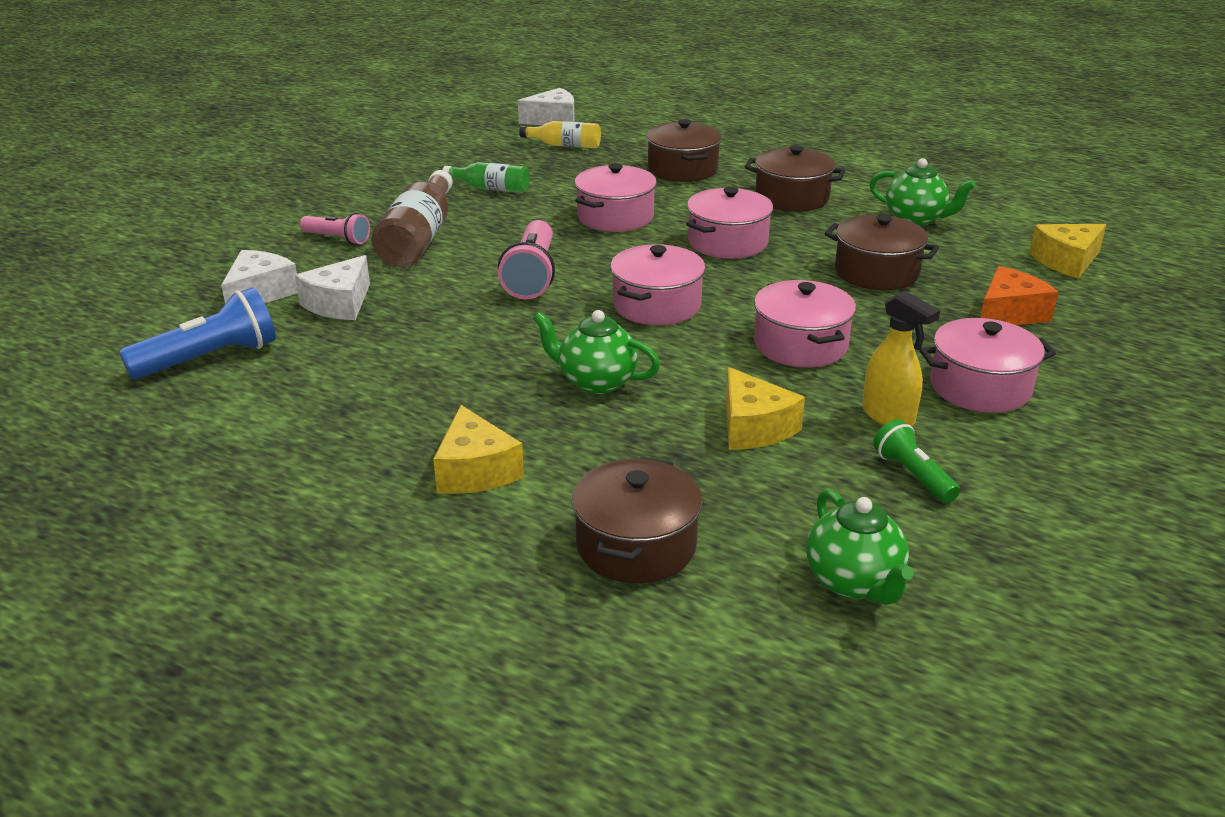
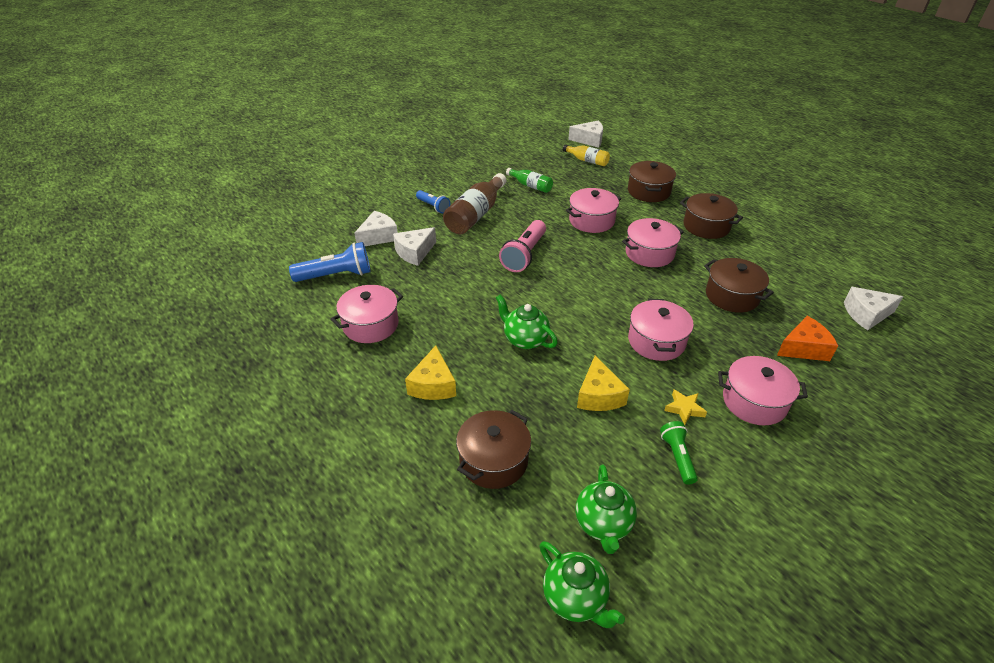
camera: 20 degrees right, 10 degrees up
pink flashlight [300,213,370,245] -> blue flashlight [416,190,450,214]
pink pot [610,244,706,325] -> pink pot moved to [331,285,403,343]
yellow spray bottle [862,291,940,426] -> yellow star [664,390,707,425]
green teapot [870,158,976,226] -> green teapot moved to [539,541,625,628]
yellow cheese [1029,224,1107,279] -> white cheese [844,287,904,330]

